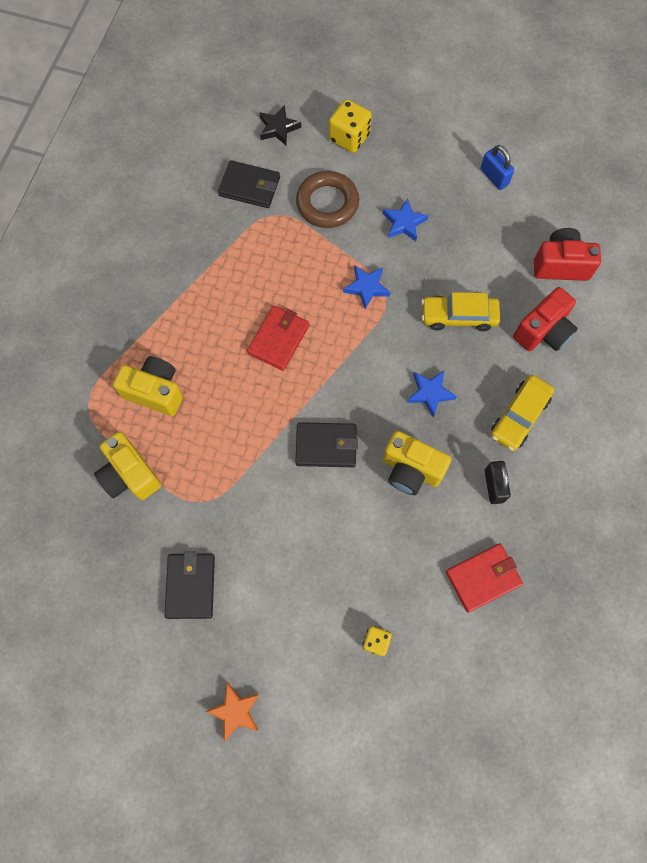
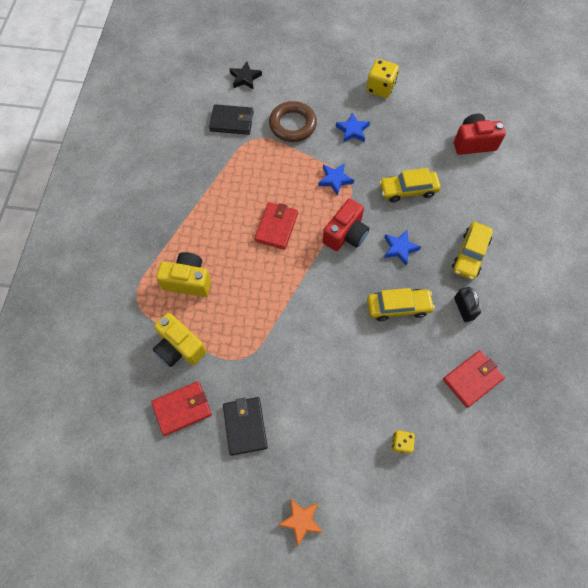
camera: 10 degrees left, 5 degrees down
black wallet [295,422,358,467] -> none
yellow dice [329,99,372,153] -> yellow dice moved to [366,59,399,98]
yellow camera [383,431,451,495] -> yellow car [367,288,435,321]
blue padlock [481,145,514,190] -> none
red camera [513,287,578,351] -> red camera moved to [323,198,369,251]
none -> red wallet [151,381,212,436]

